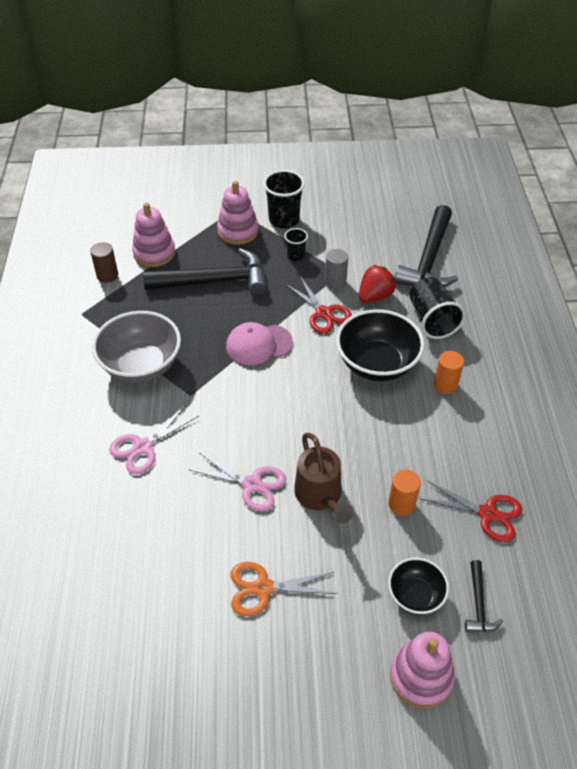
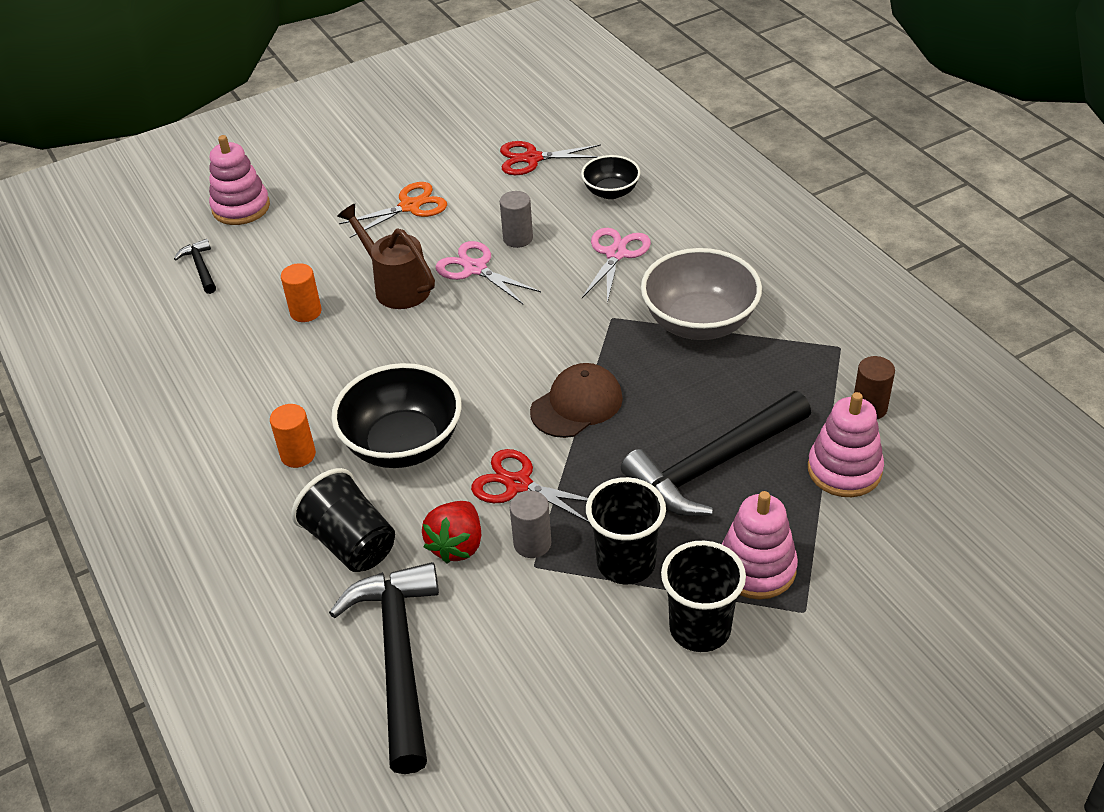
camera: 155 degrees right, 5 degrees down
pink scissors [188,453,286,512] -> pink scissors turned 45 degrees clockwise [435,241,541,304]
pink cap [226,322,293,365] -> brown cap [530,363,623,438]
black cup [284,228,308,261] -> black cup [586,477,666,584], size x1.80
black bowl [388,558,449,615] -> black bowl moved to [581,155,640,199]
red scissors [421,480,523,542] -> red scissors moved to [500,141,601,175]
none -> grey cylinder [500,191,533,248]

